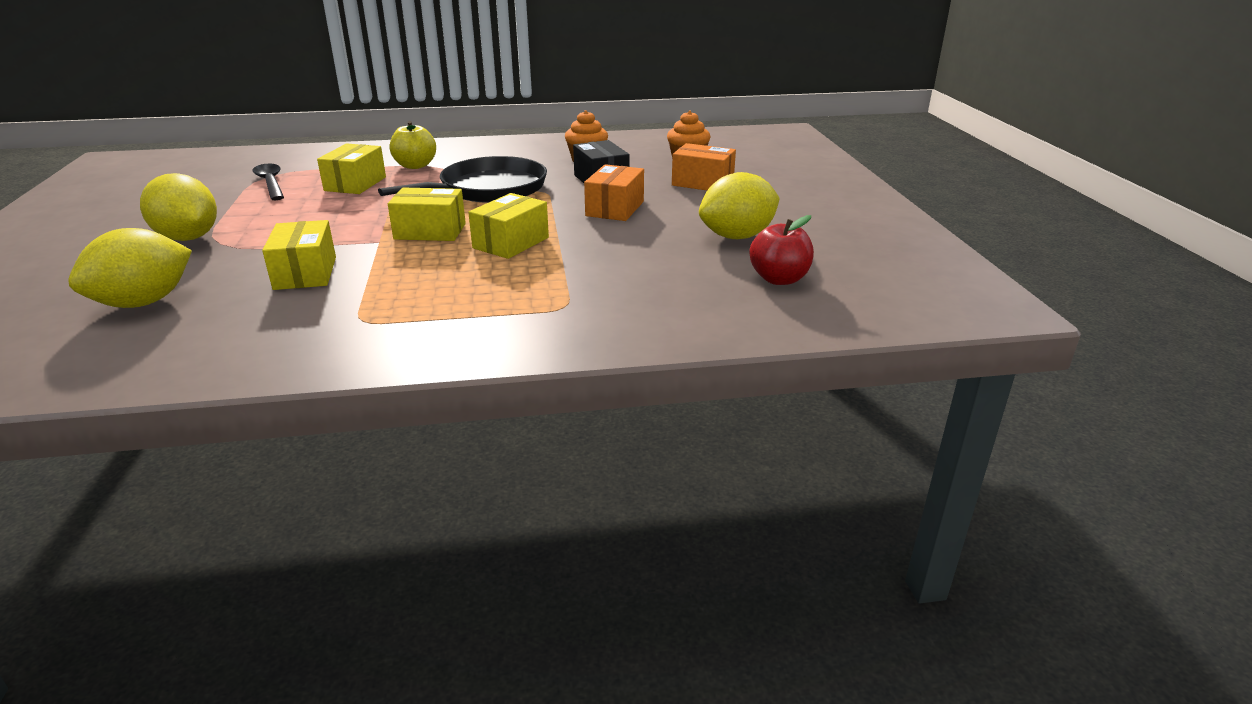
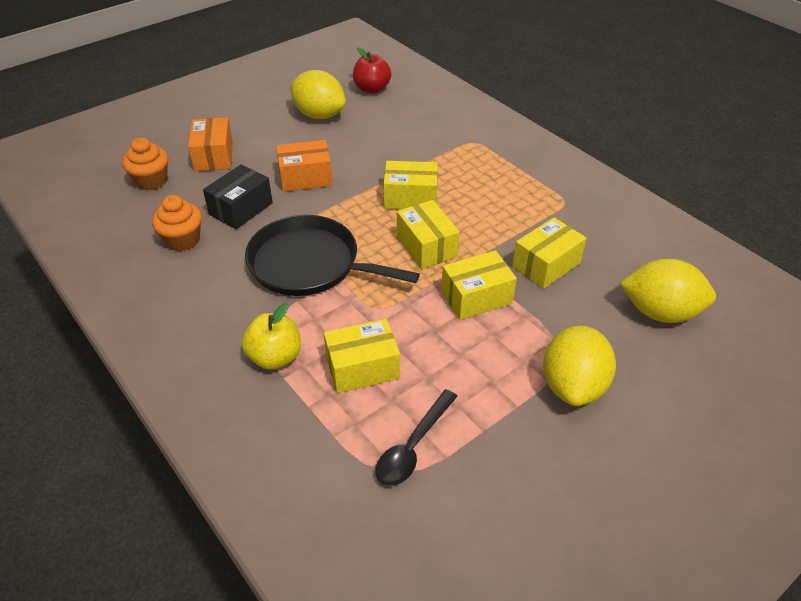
camera: 120 degrees left, 15 degrees up
none -> yellow box [441,250,517,320]

